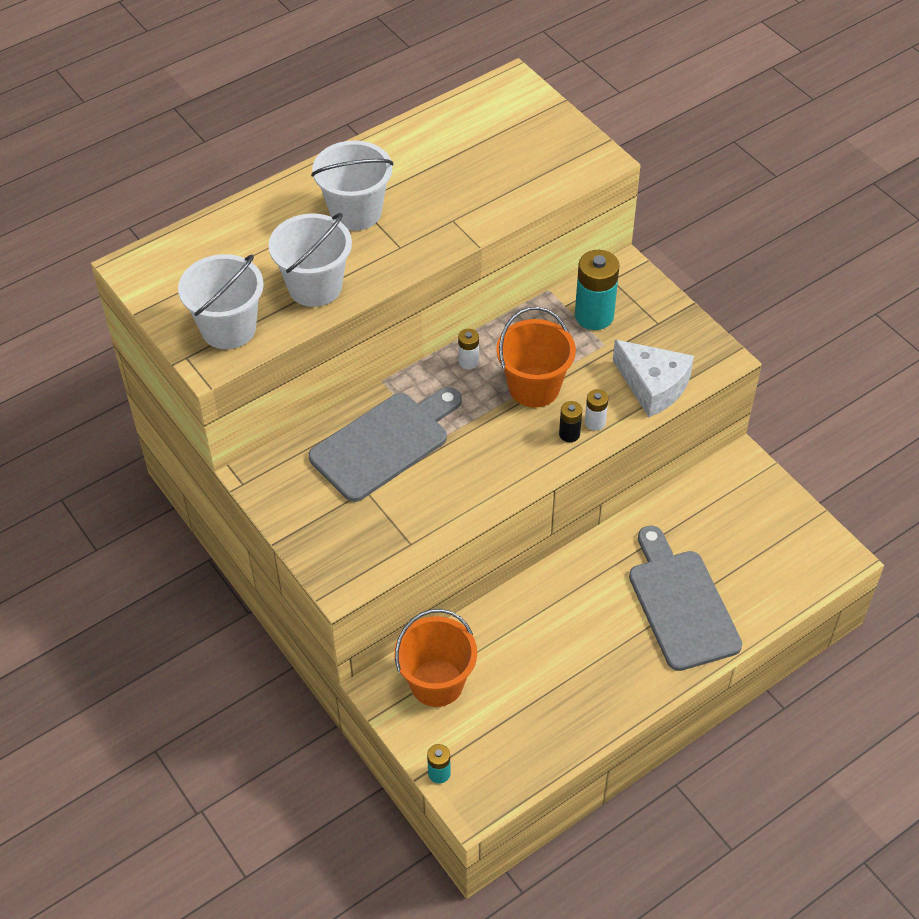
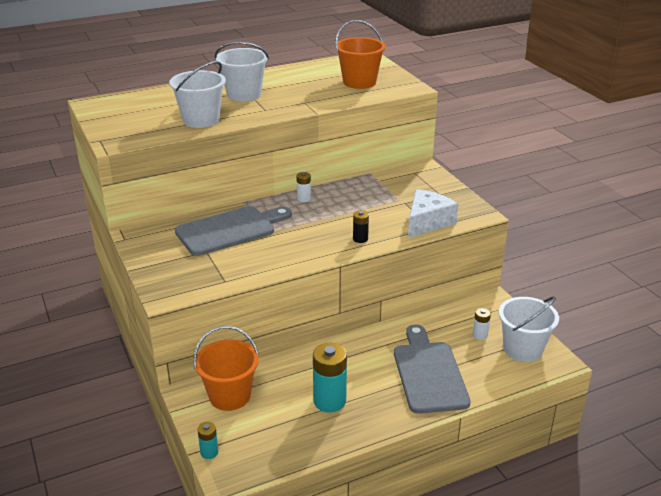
camera: 10 degrees right, 20 degrees down
white bucket [178,254,264,349] -> white bucket moved to [499,296,559,362]
orange bucket [496,307,576,408] -> orange bucket moved to [335,20,386,89]
turquoise battery [575,250,619,330] -> turquoise battery moved to [313,343,347,412]
white battery [585,389,608,431] -> white battery moved to [473,308,491,340]
white cheese [613,340,694,417] -> white cheese turned 105 degrees counterclockwise [408,189,458,238]

